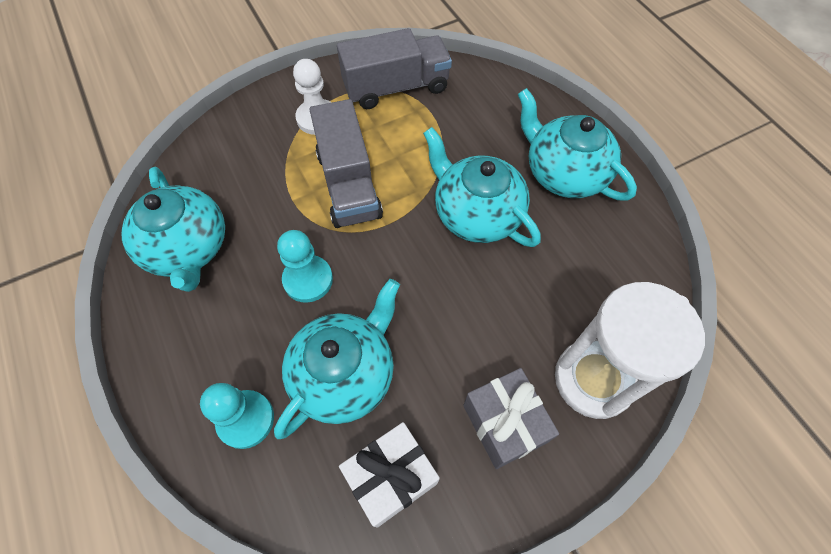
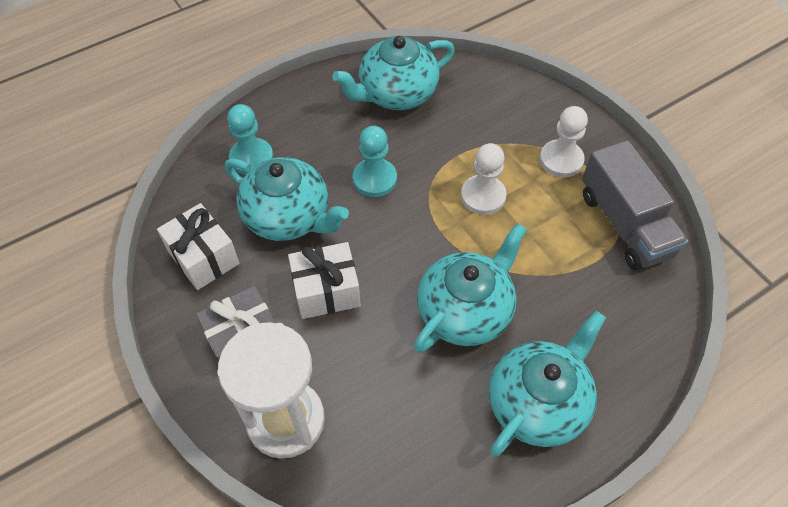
camera: 85 degrees right, 5 degrees down
grey truck [310,99,383,228] -> white pawn [461,143,507,215]
none -> white gift [288,242,361,319]

